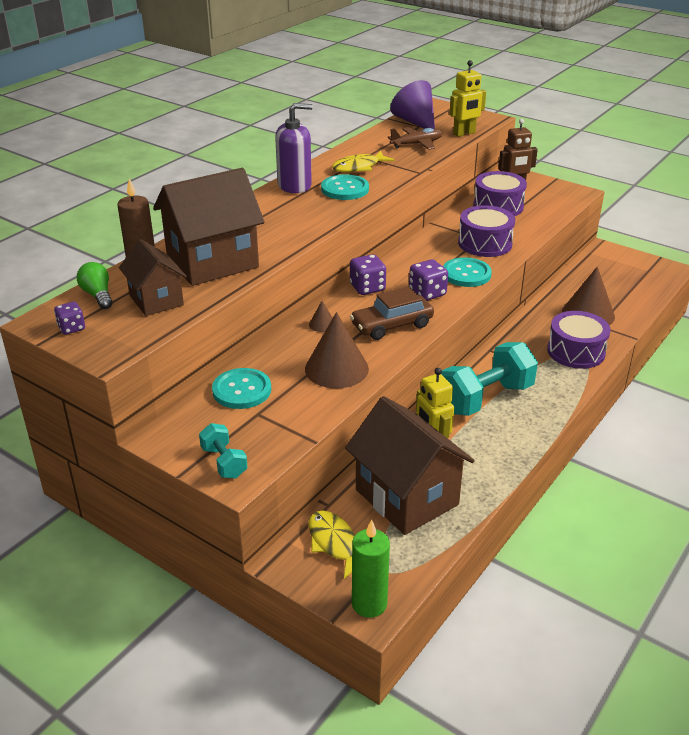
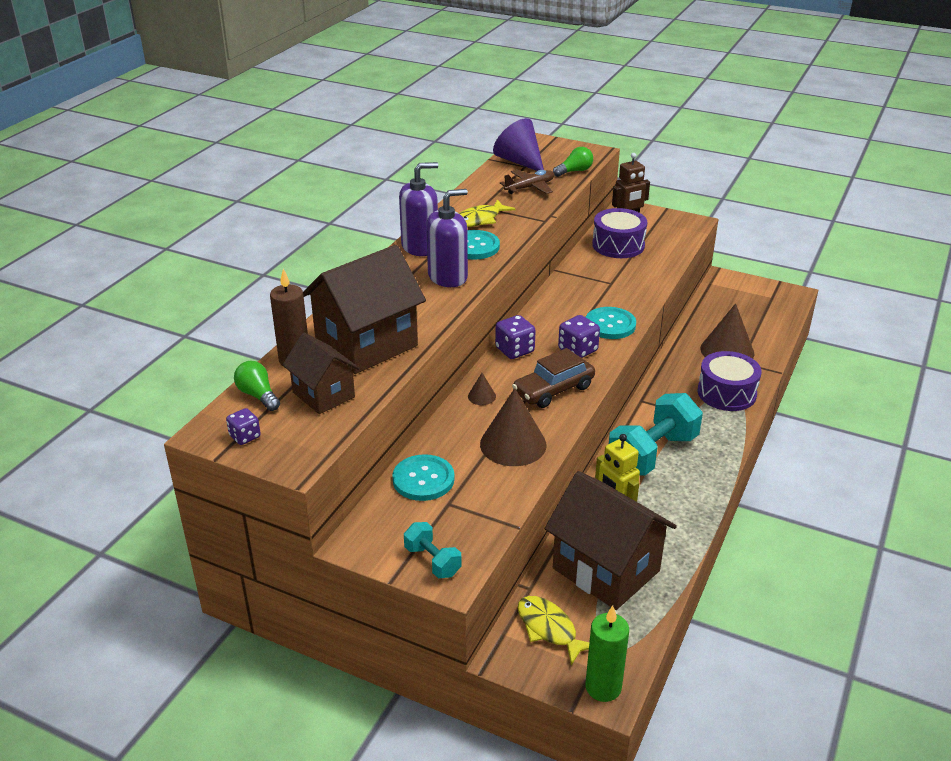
camera: 10 degrees left, 0 degrees up
yellow robot [449,60,486,137] -> green light bulb [553,147,593,177]
purple drum [458,205,515,257] -> none
none -> purple soap dispenser [426,189,468,287]

